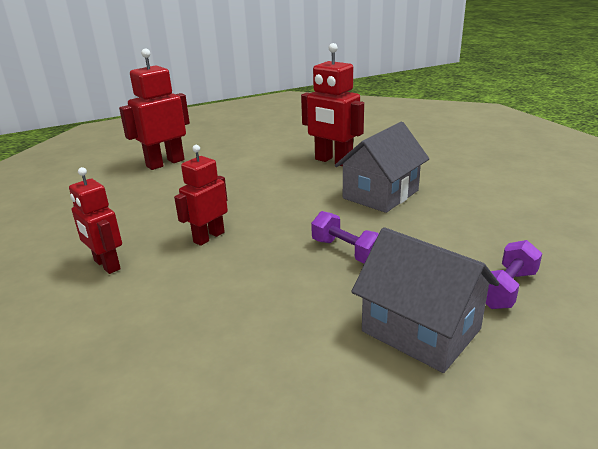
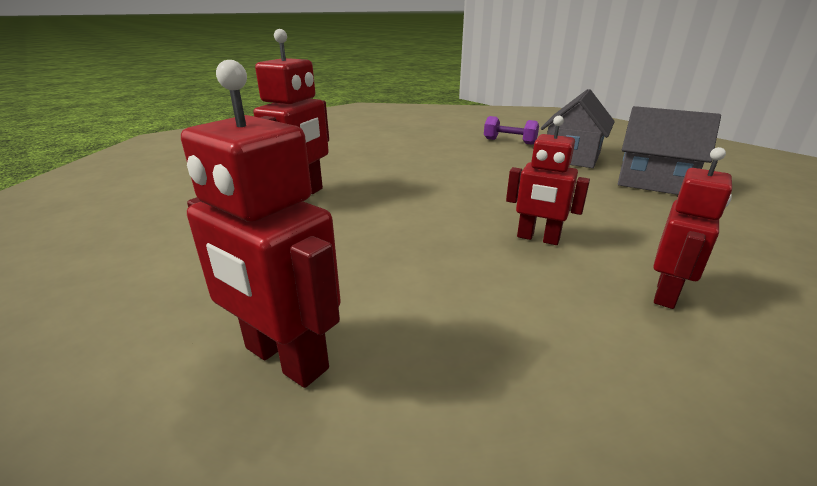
camera: 105 degrees left, 0 degrees up
purple dumbbell [311,211,379,264] -> none
grey house [335,122,429,213] -> grey house moved to [618,106,721,195]

